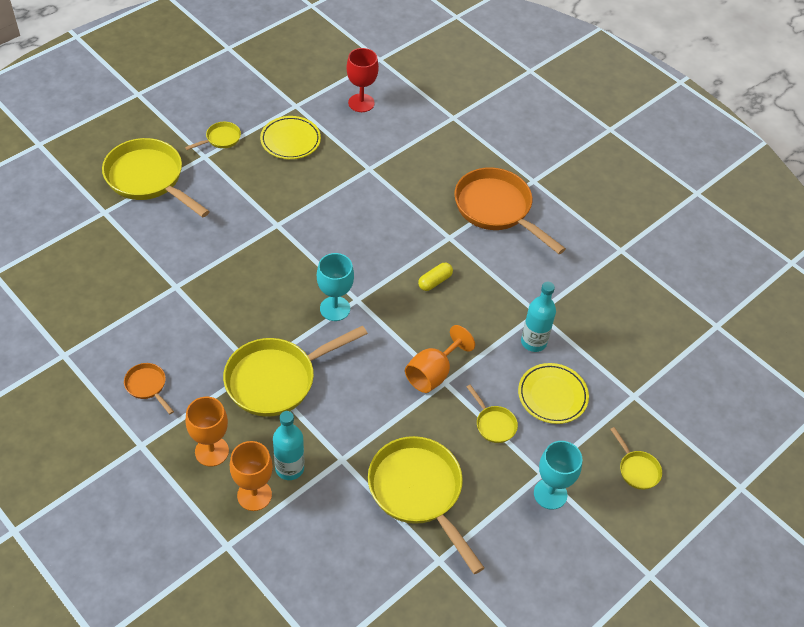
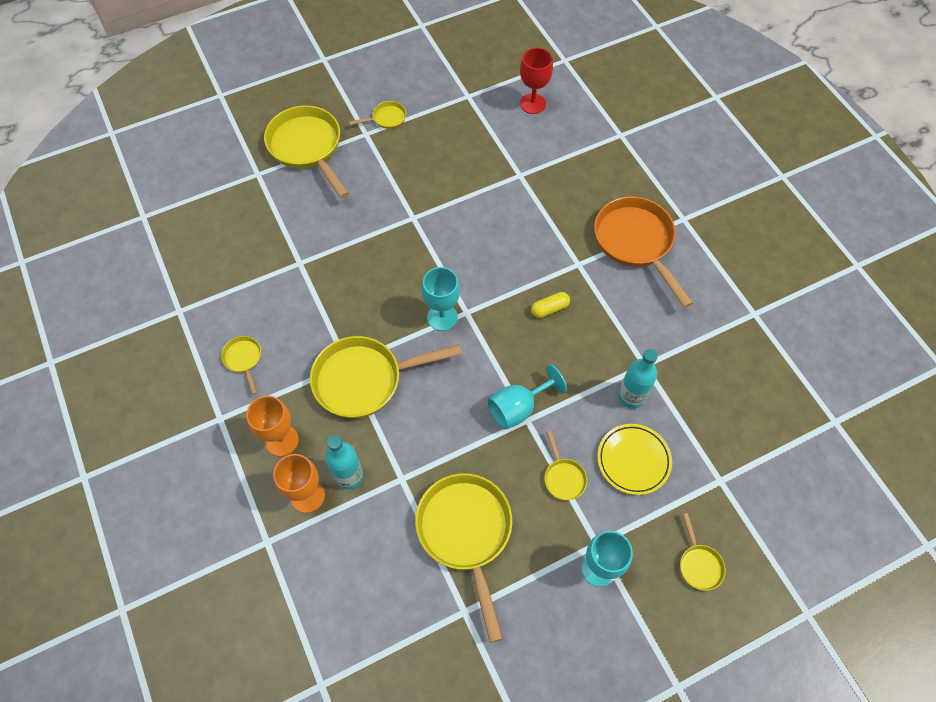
camera: 20 degrees right, 10 degrees up
orange pan [124,363,174,414] -> yellow pan [221,336,261,395]
yellow plate [260,116,321,159] -> none
orange goblet [405,325,475,393] -> turquoise goblet [488,365,567,430]

